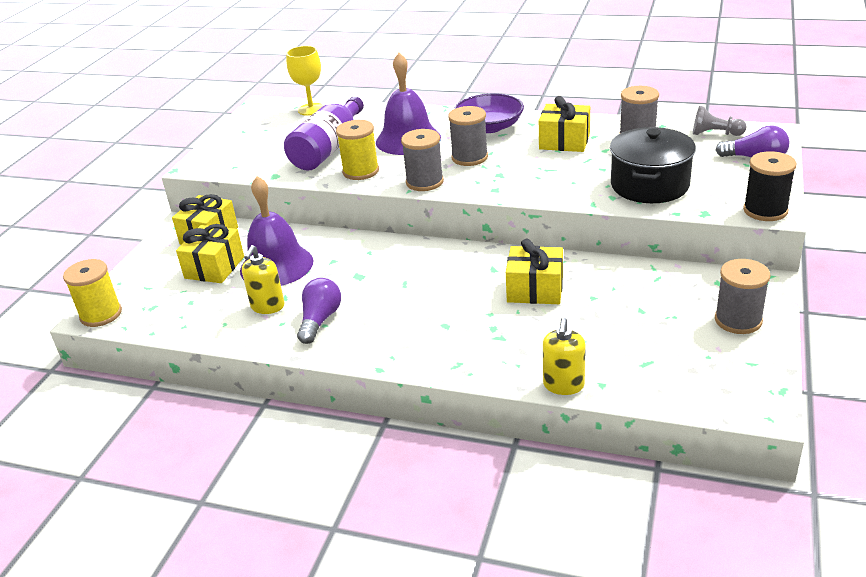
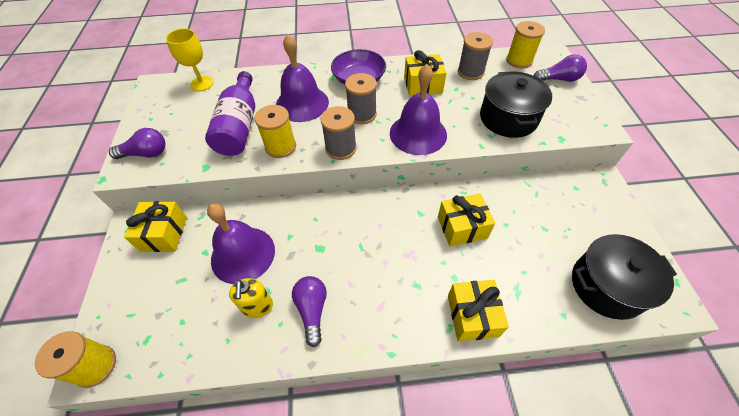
camera: 25 degrees left, 20 degrees up
yellow gift [176,224,244,283] -> yellow gift moved to [448,280,509,341]
yellow soap dispenser [543,318,586,395] -> none
grey pawn [693,106,746,136] -> yellow spool [506,21,545,68]
grey spool [715,259,771,334] -> none
black spool [743,151,797,221] -> none
none -> purple light bulb [109,128,165,159]
none -> purple bell [390,64,447,155]
none -> black pot [572,234,677,320]

